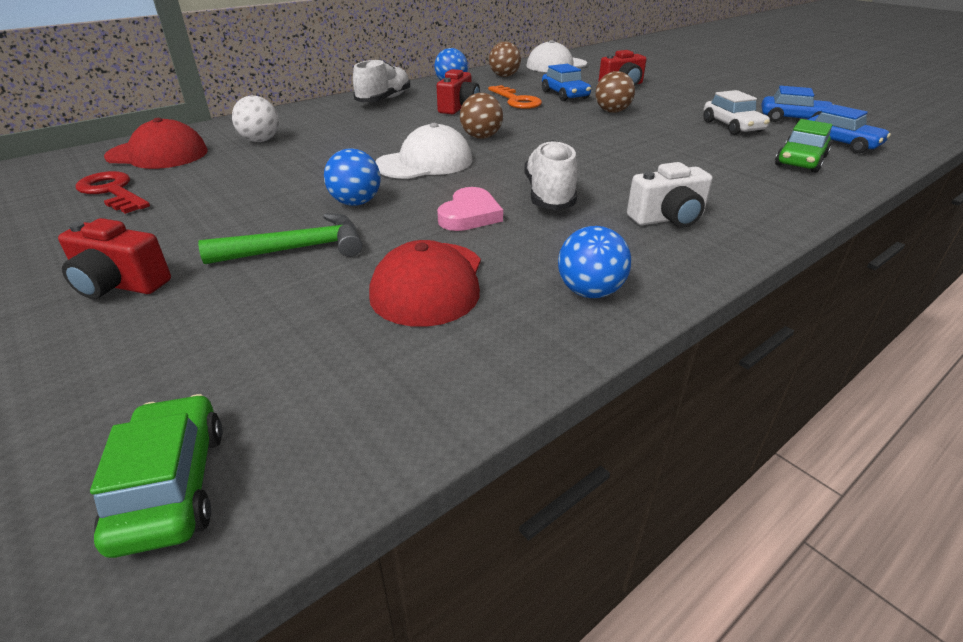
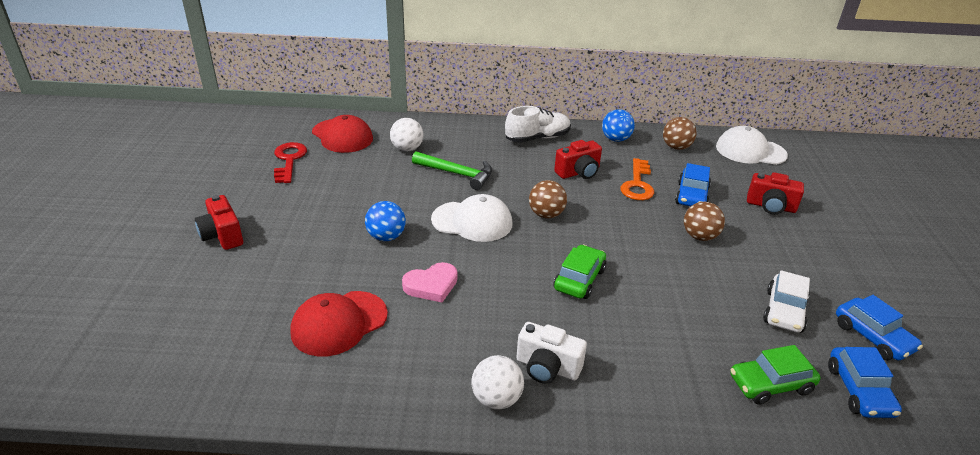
camera: 40 degrees right, 0 degrees up
green car [90,394,223,558] -> green car moved to [554,245,606,299]
green hammer [198,213,362,264] -> green hammer moved to [412,151,492,190]
white shoe [524,140,578,210] -> none
blue ball [558,226,632,298] -> none
none -> white ball [471,355,524,409]

